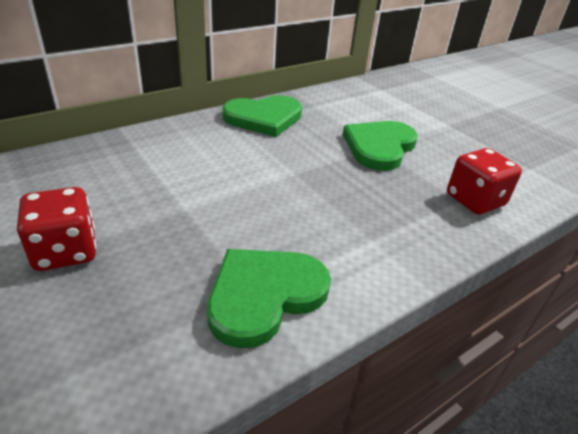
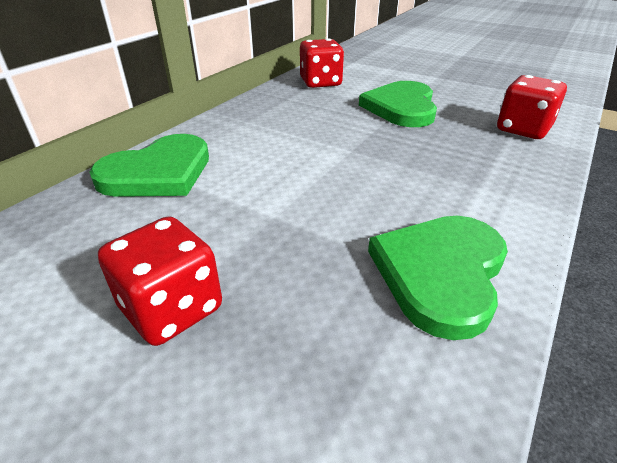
camera: 20 degrees left, 0 degrees up
green heart [222,95,302,137] -> green heart moved to [89,134,209,197]
none -> red dice [300,39,344,88]

